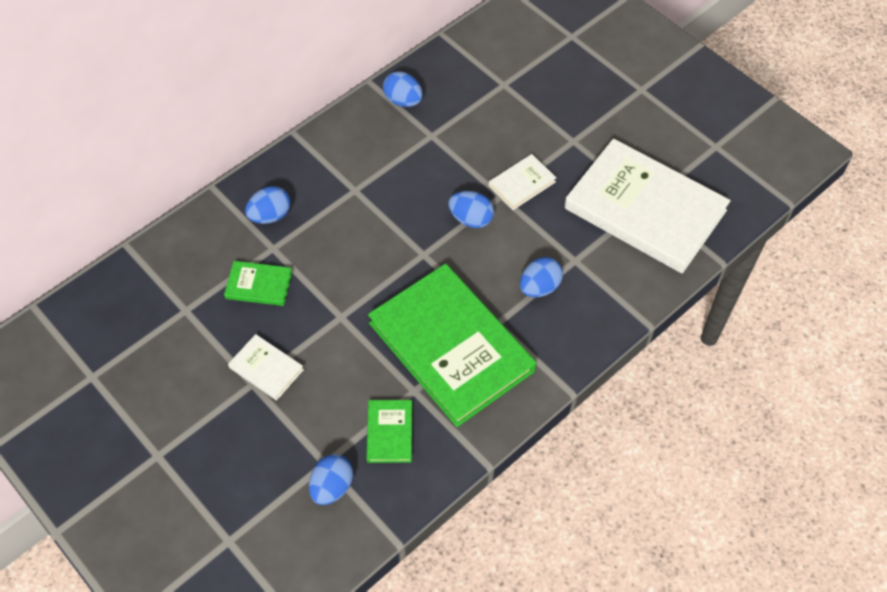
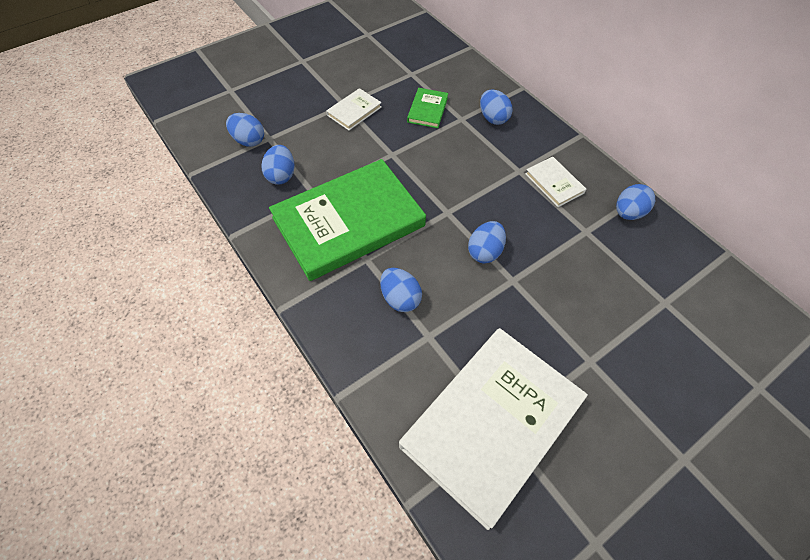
camera: 95 degrees right, 0 degrees up
green book [366,400,412,463] -> blue egg [261,145,295,185]
white book [489,154,556,210] -> white book moved to [525,157,586,207]

